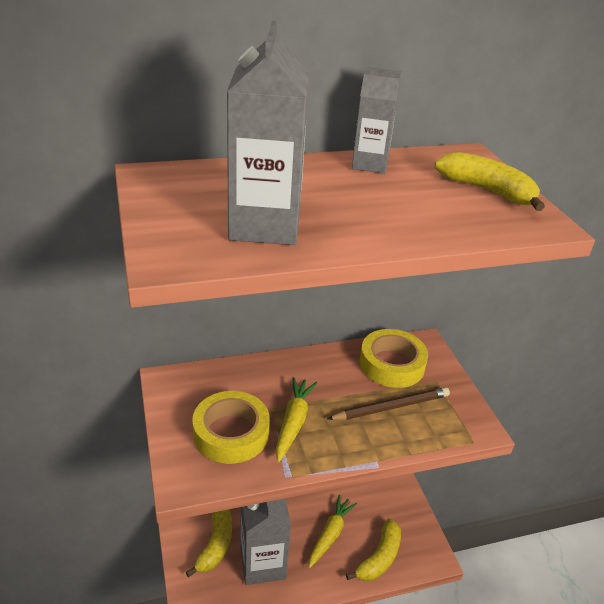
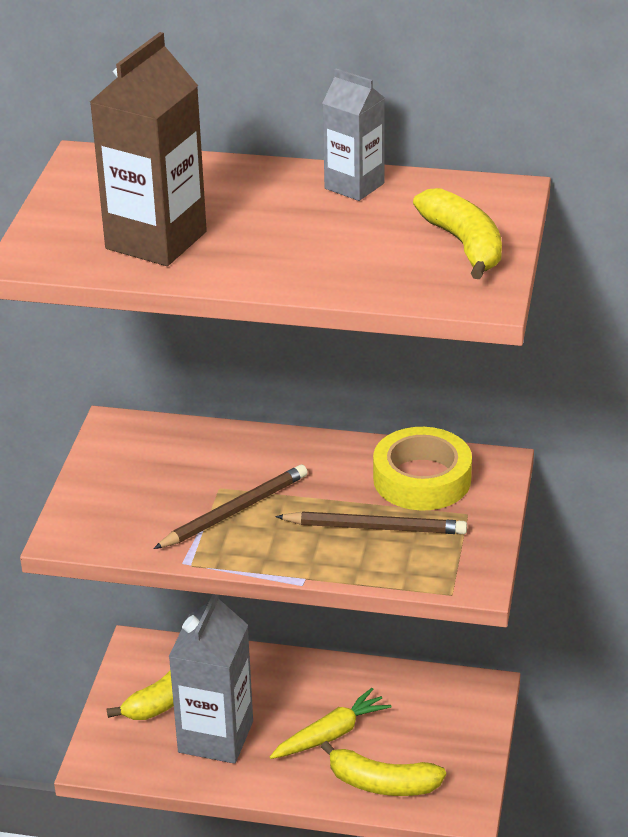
camera: 30 degrees right, 0 degrees up
yellow tape [192,391,270,464] -> none
grey carton [227,21,309,245] -> brown carton [90,32,207,266]
yellow carrot [276,377,317,463] -> brown pencil [153,465,308,549]
yellow banana [346,518,401,581] -> yellow banana turned 45 degrees clockwise [321,741,446,796]

